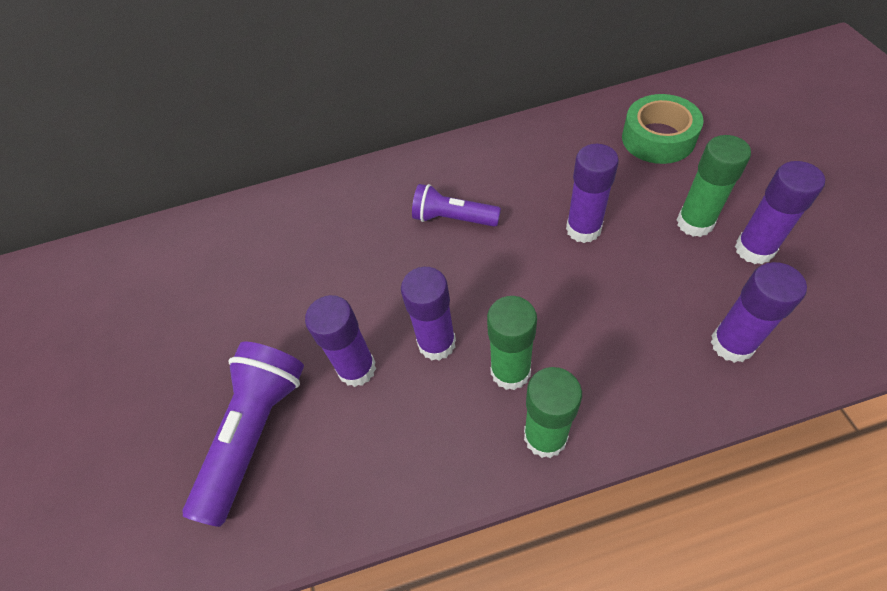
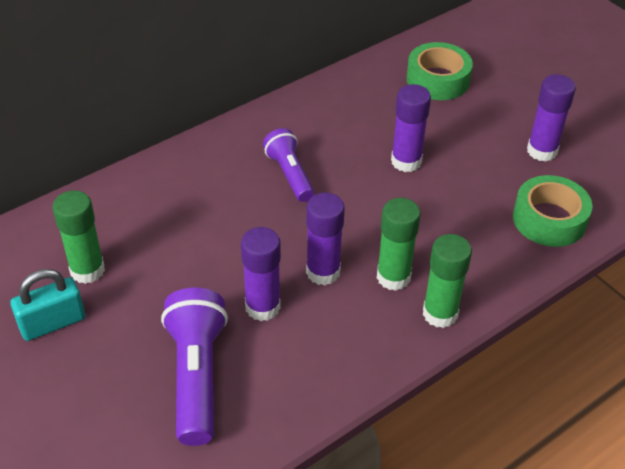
camera: 30 degrees left, 10 degrees down
purple flashlight [412,184,501,227] -> purple flashlight turned 75 degrees clockwise [263,128,314,202]
green glue stick [677,135,751,237] -> green glue stick moved to [53,190,105,284]
purple glue stick [711,262,807,363] -> green tape [513,175,593,247]
none -> turquoise padlock [10,269,85,341]

